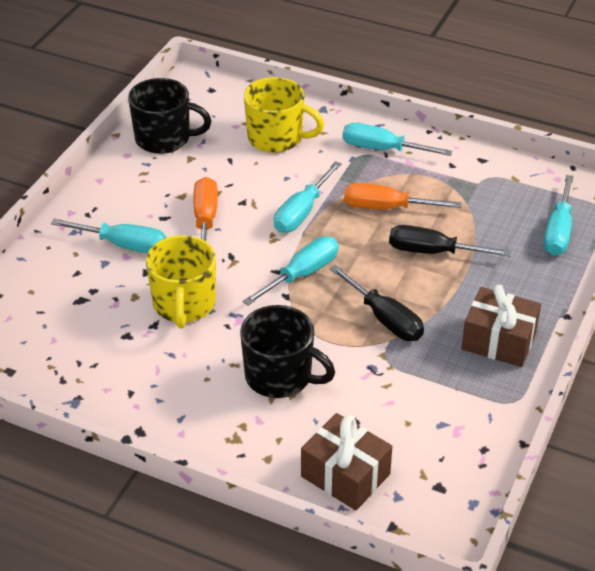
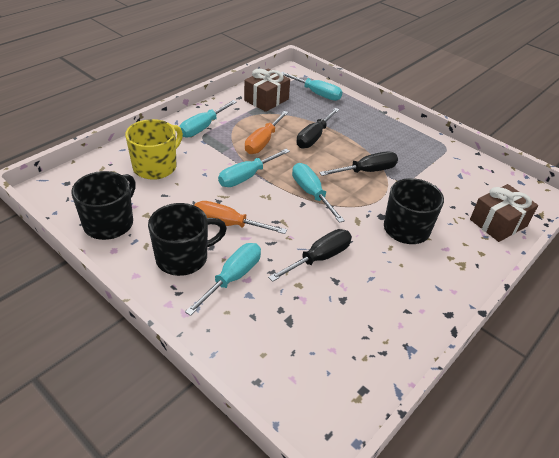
camera: 75 degrees left, 0 degrees up
yellow mug [146,235,216,329] -> black screwdriver [268,229,352,282]
turquoise screwdriver [274,161,341,233] -> turquoise screwdriver turned 90 degrees clockwise [218,149,290,187]
brown gift [461,285,541,367] -> brown gift moved to [244,68,290,112]
none -> black mug [148,203,227,276]

